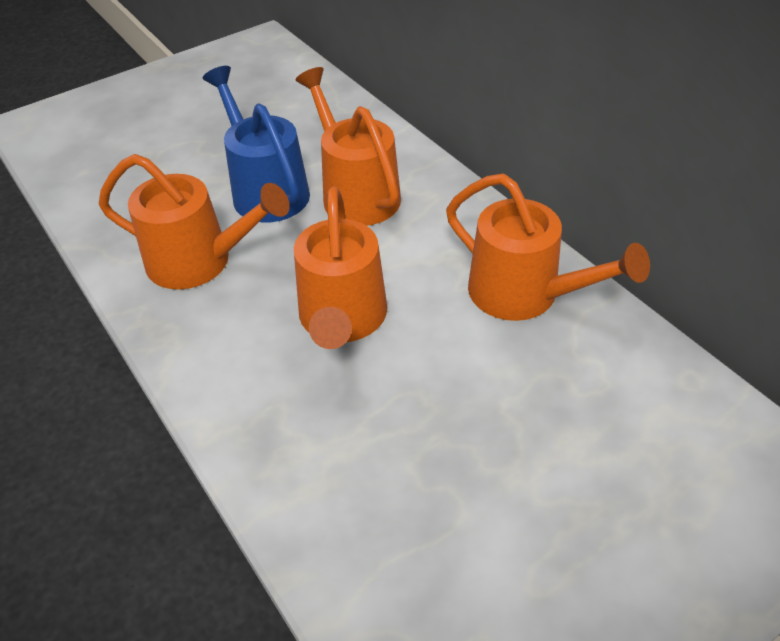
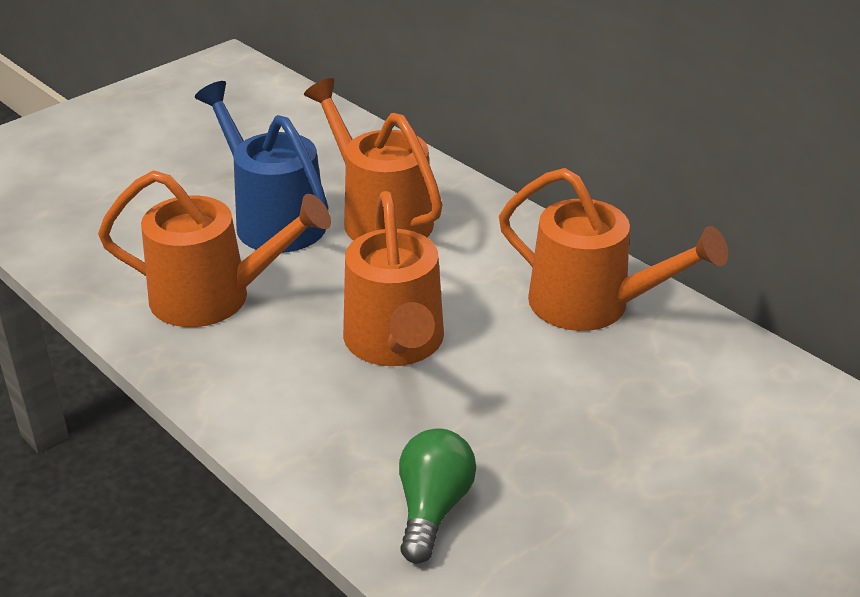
camera: 10 degrees left, 10 degrees down
none -> green light bulb [399,428,476,564]

